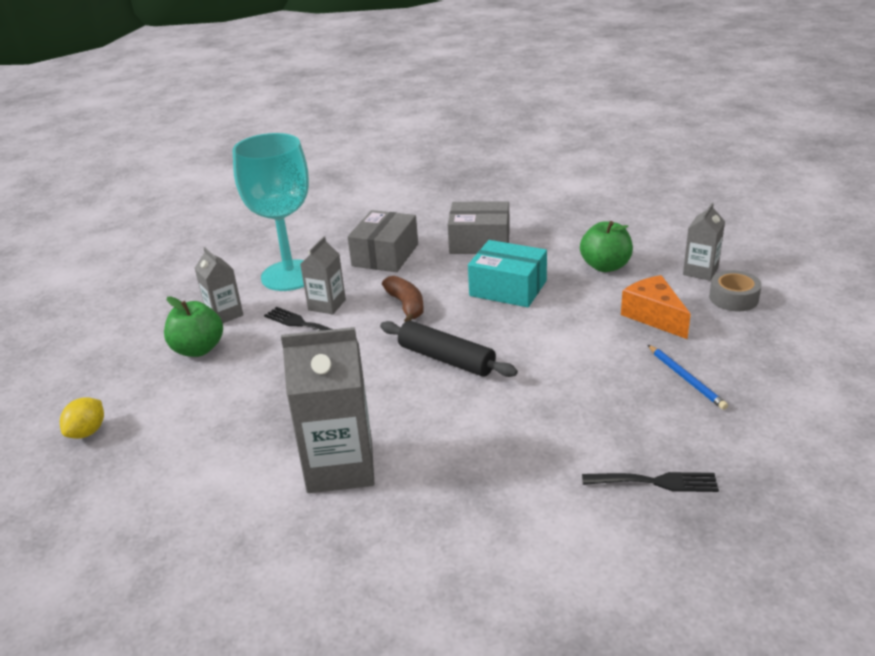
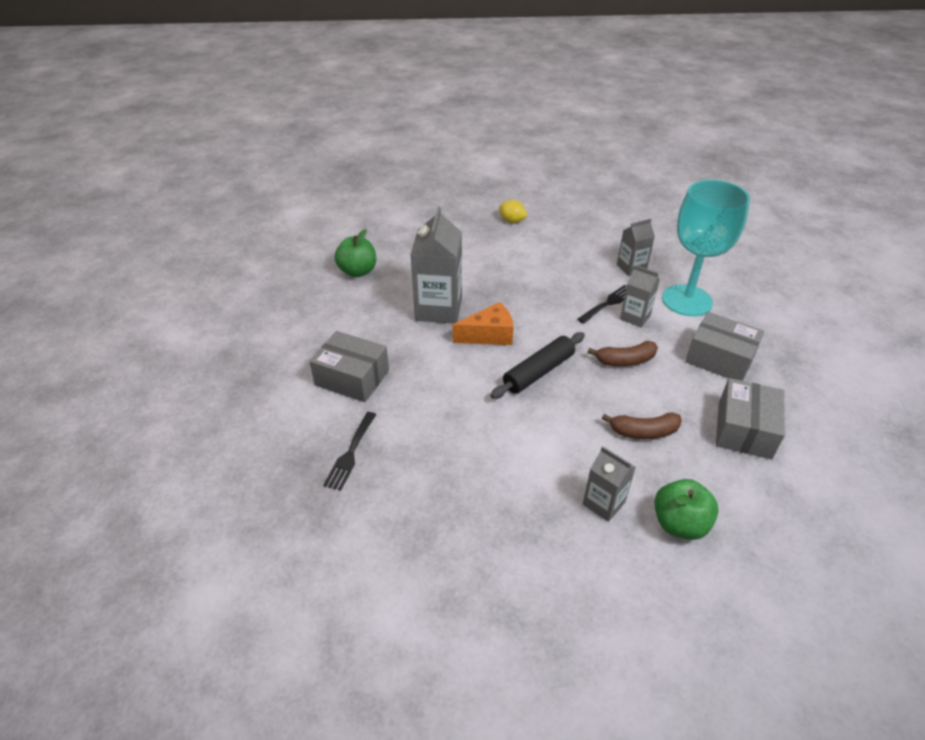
camera: 100 degrees right, 10 degrees up
green apple [164,296,223,357] -> green apple moved to [334,229,376,277]
turquoise box [468,240,547,307] -> brown banana [602,413,682,439]
orange cheese [621,275,691,339] -> orange cheese moved to [452,302,514,345]
blue pencil [648,345,728,410] -> none
grey carton [683,203,725,281] -> grey carton moved to [583,446,636,522]
grey tape [709,270,762,311] -> none
none -> grey box [309,331,389,402]

